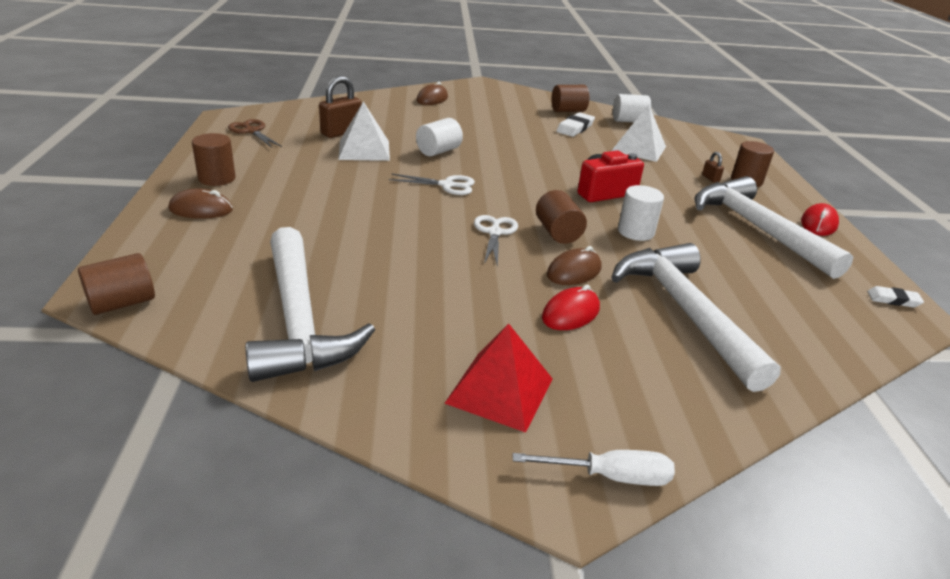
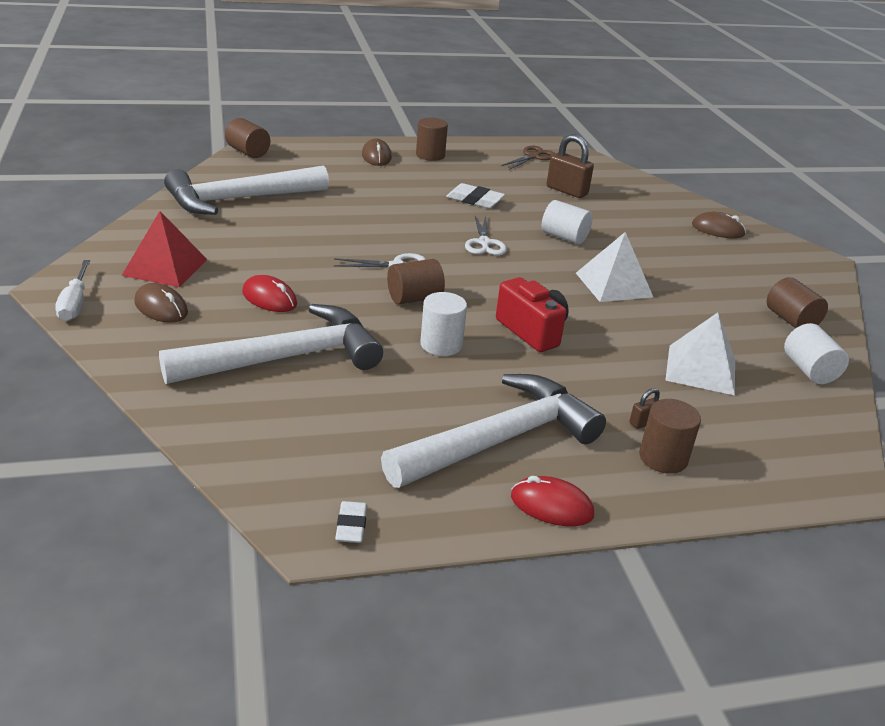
camera: 80 degrees right, 0 degrees up
white pyramid [338,101,390,161] -> white pyramid moved to [576,232,653,302]
brown mouse [547,246,602,285] -> brown mouse moved to [134,283,188,323]
white eraser [557,112,595,137] -> white eraser moved to [446,183,505,208]

